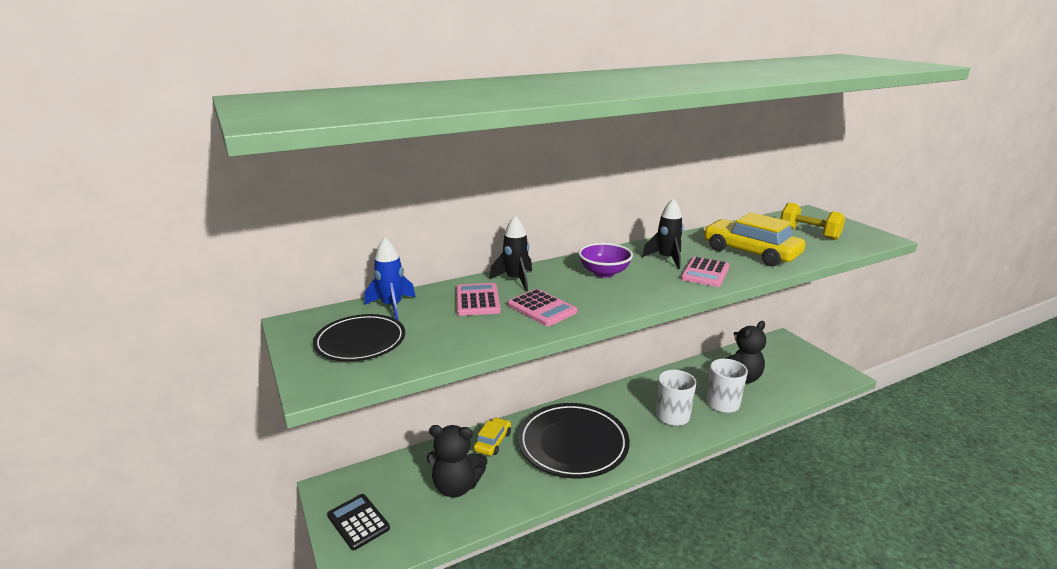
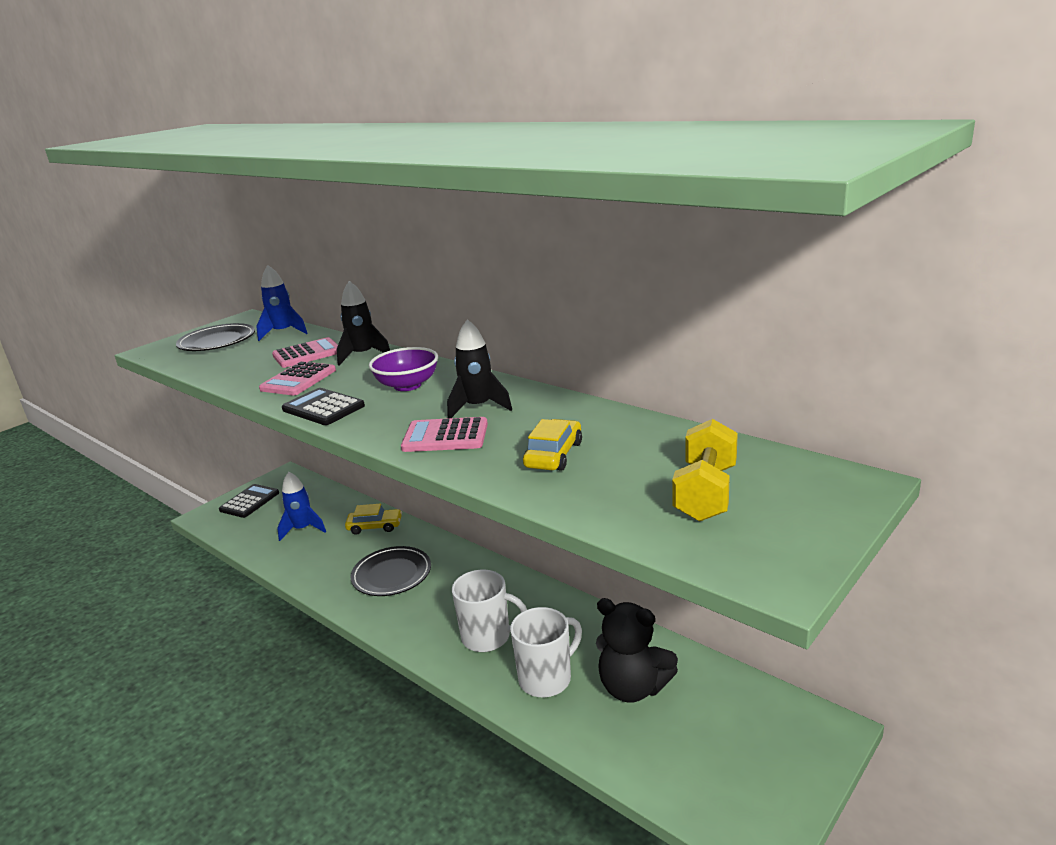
camera: 70 degrees right, 0 degrees up
black teddy bear [427,425,487,498] -> blue rocket [277,472,326,541]
black plate [518,403,630,478] -> black plate [351,546,431,596], size x0.60
yellow car [703,212,805,266] -> yellow car [523,419,582,471], size x0.54
none -> black calculator [282,388,365,425]

